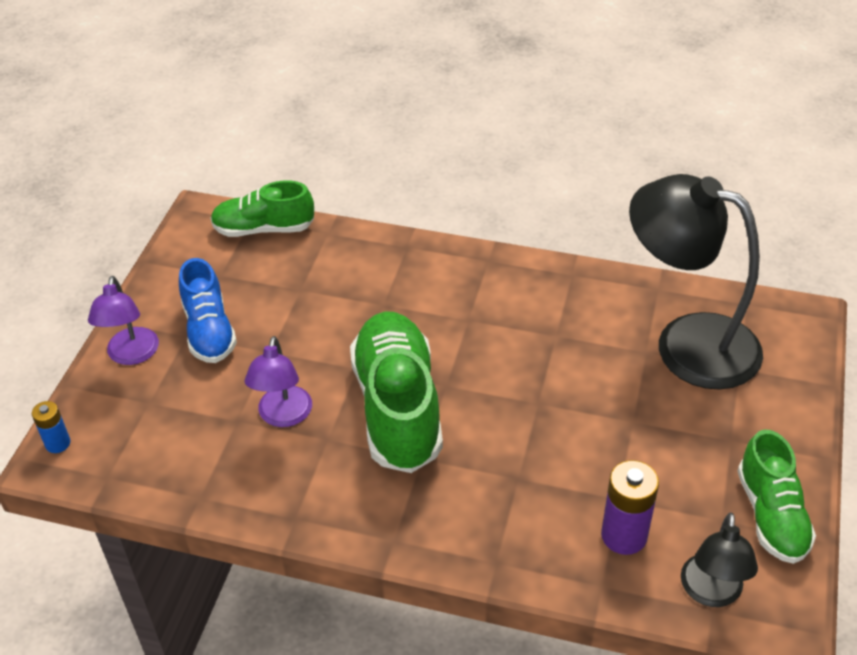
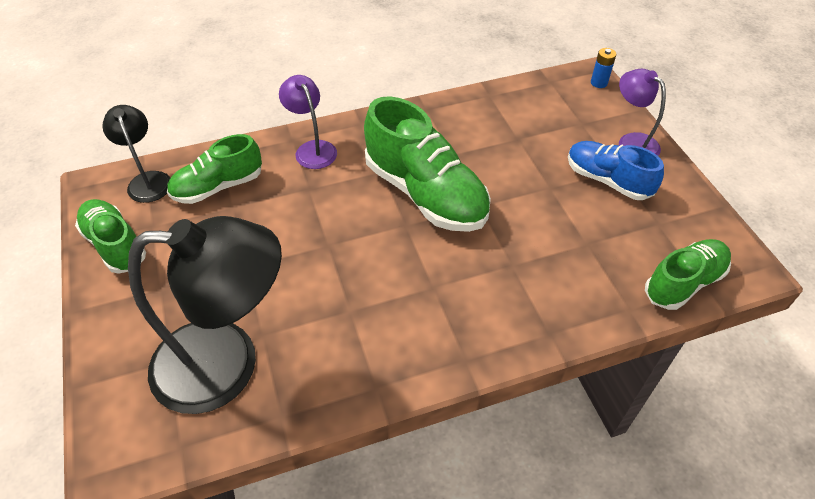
camera: 145 degrees right, 5 degrees up
purple lamp [245,336,312,427] -> purple lamp moved to [279,75,337,169]
purple battery [601,460,659,555] -> green shoe [167,134,262,204]

